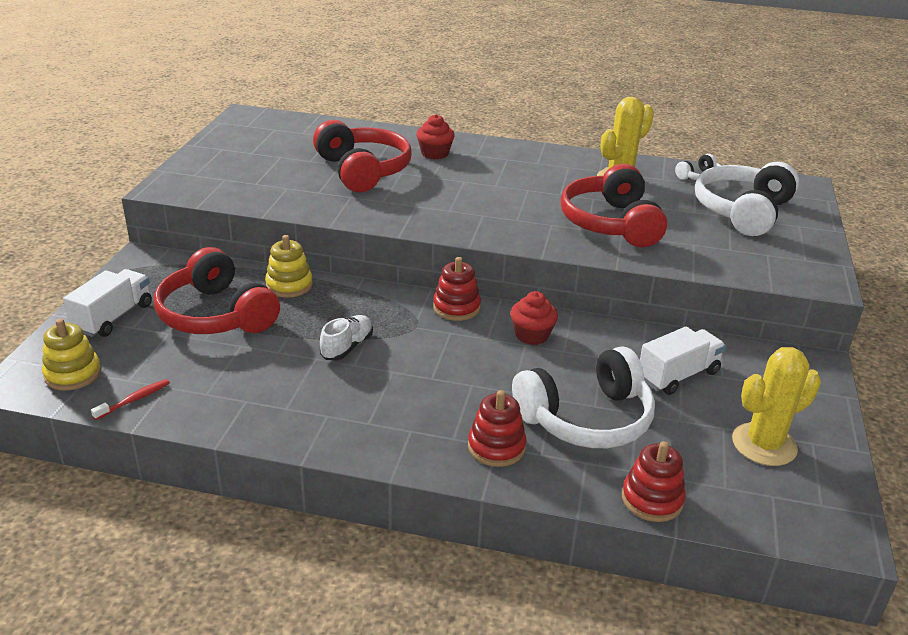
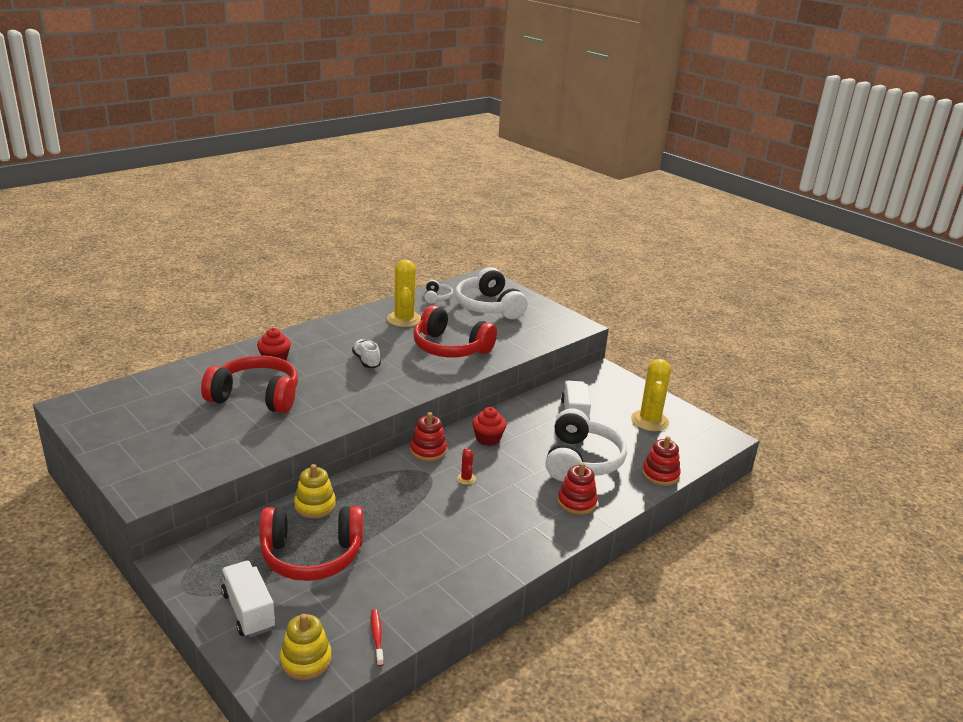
camera: 55 degrees left, 5 degrees down
white shoe [320,315,373,360] -> white shoe moved to [352,339,381,368]
none -> red cactus [457,448,476,485]

